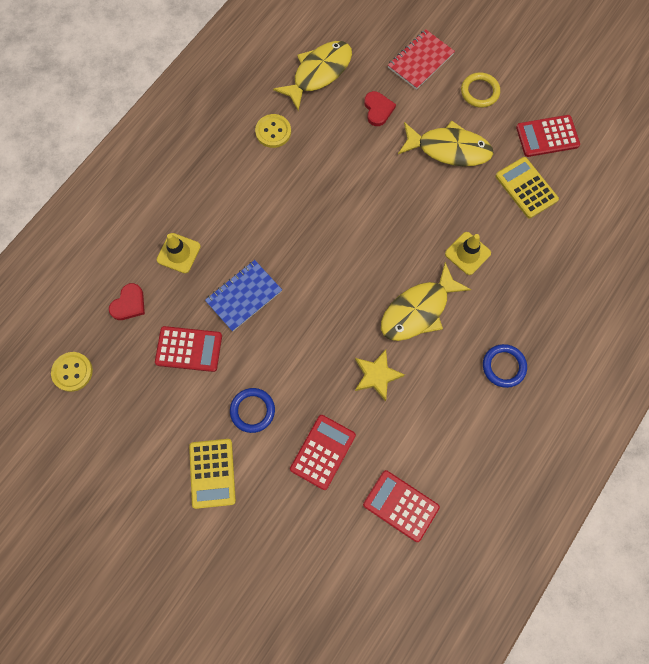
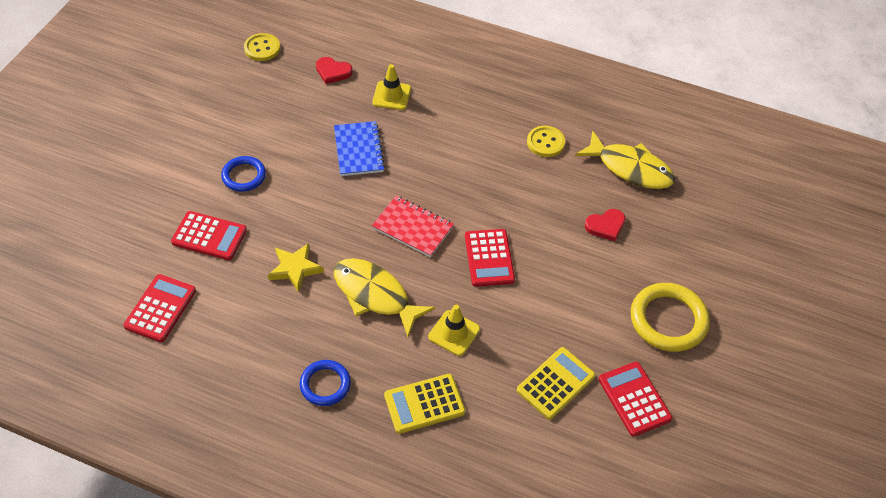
camera: 75 degrees right, 20 degrees down
red calculator [155,326,222,372] -> red calculator moved to [465,229,515,287]
yellow calculator [189,439,236,509] -> yellow calculator moved to [384,374,465,434]
blue notebook [205,260,282,331] -> blue notebook turned 45 degrees clockwise [334,121,385,176]
red notebook [388,29,455,90] -> red notebook moved to [372,196,454,257]
yellow fish [398,120,494,166] -> none
yellow ring [461,72,500,108] -> yellow ring [631,283,710,352], size x1.63

